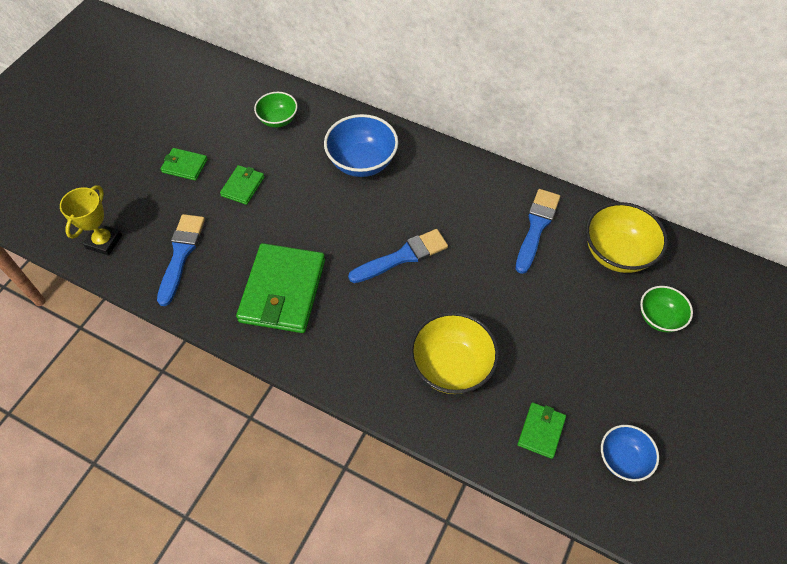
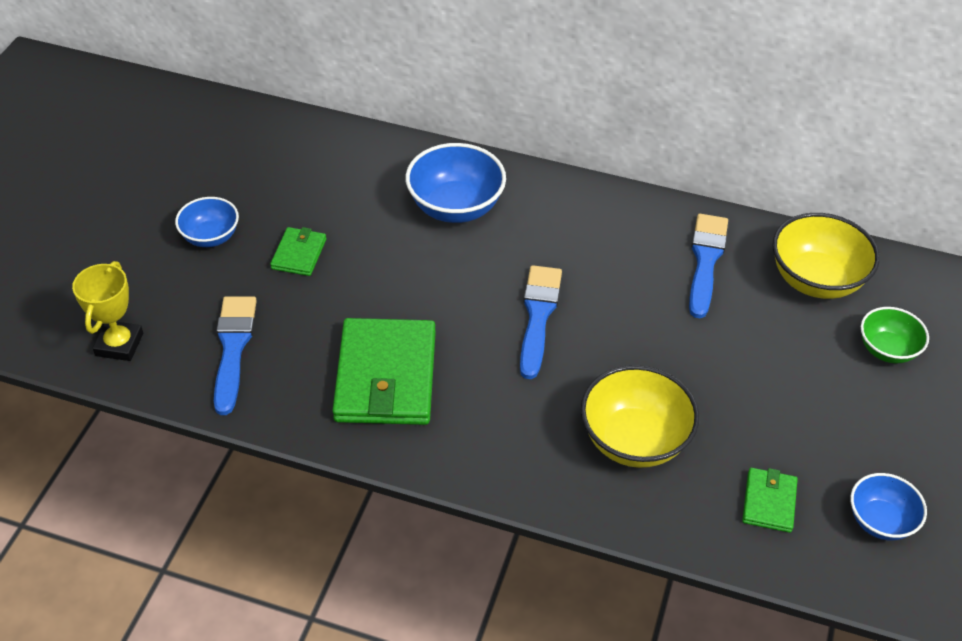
camera: 10 degrees left, 10 degrees down
green wallet [160,148,208,181] -> blue bowl [175,197,239,247]
green bowl [254,92,298,128] -> none
blue brush [348,229,448,283] -> blue brush turned 45 degrees counterclockwise [520,265,562,379]

